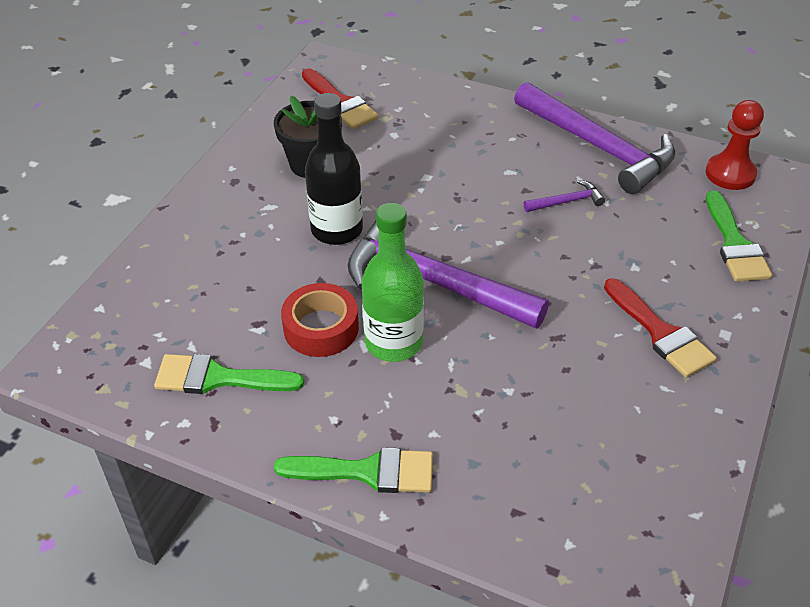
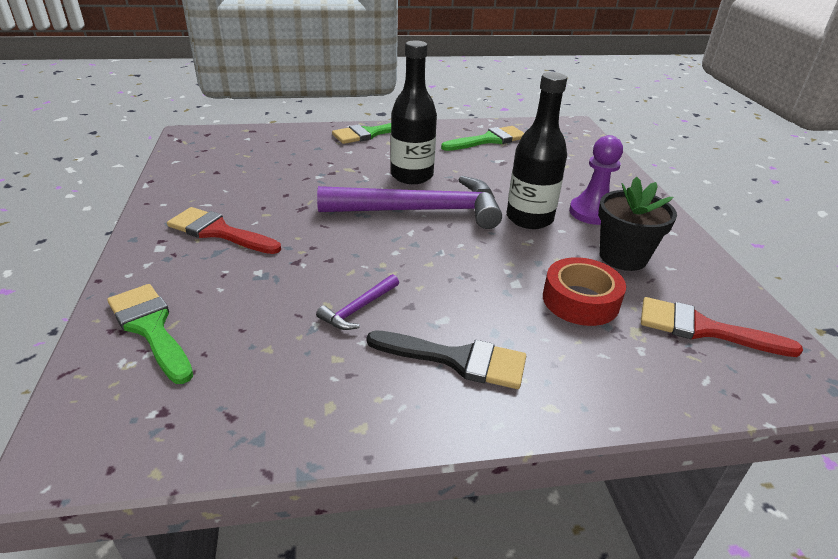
camera: 145 degrees right, 10 degrees down
red tape [281,283,359,357] -> red tape moved to [543,257,626,326]
green bottle [362,203,424,362] -> black bottle [391,40,437,184]
purple hammer [514,82,675,194] -> none
red pawn [706,100,764,190] -> none
none -> black brush [367,330,526,389]
none -> purple pawn [569,135,623,225]

